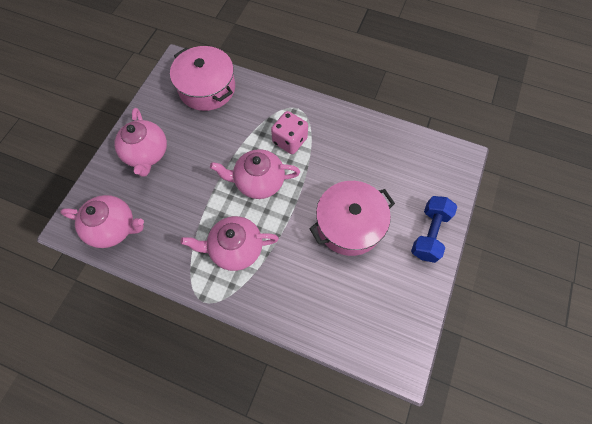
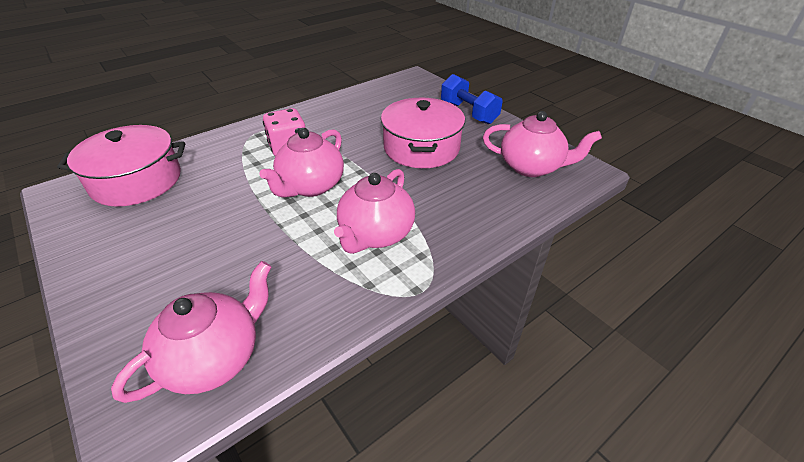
camera: 60 degrees left, 25 degrees down
pink teapot [114,108,167,177] -> pink teapot moved to [483,111,602,177]

